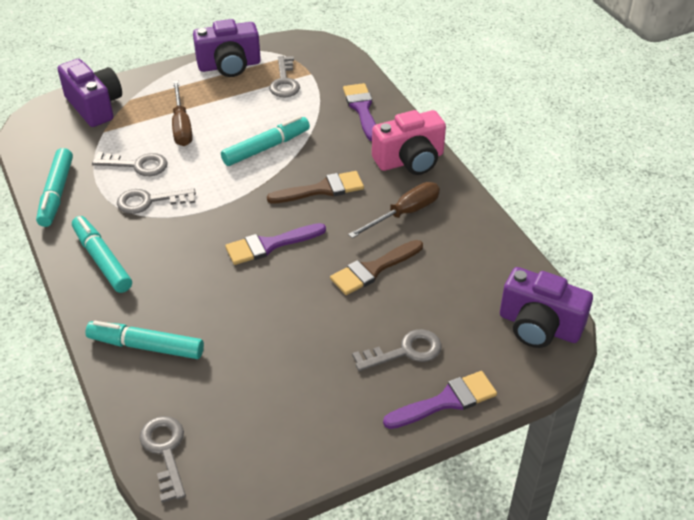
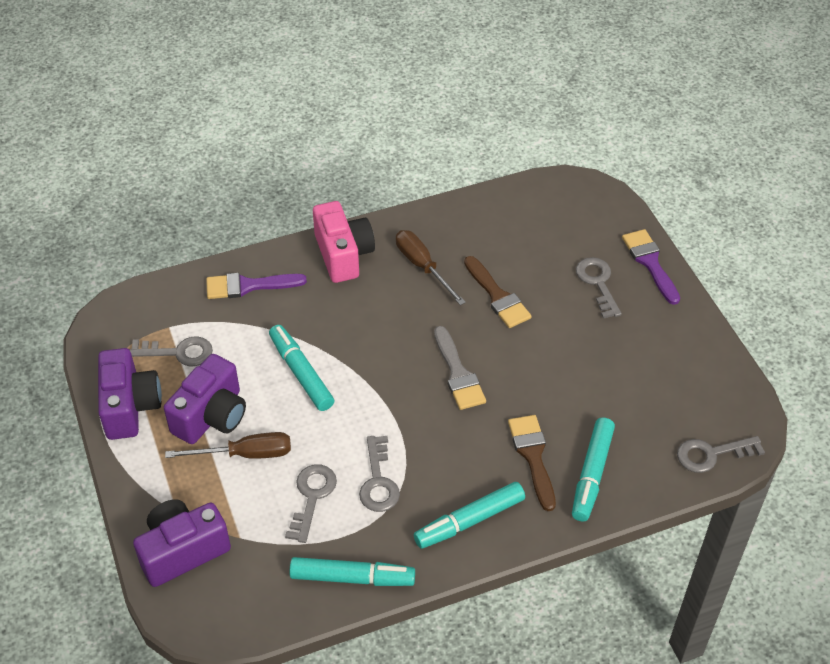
camera: 85 degrees left, 5 degrees up
purple brush [225,223,326,265] -> grey brush [434,326,486,410]
brown brush [267,171,364,203] -> brown brush moved to [508,415,556,511]
purple camera [500,267,593,348] -> purple camera moved to [164,354,246,444]

